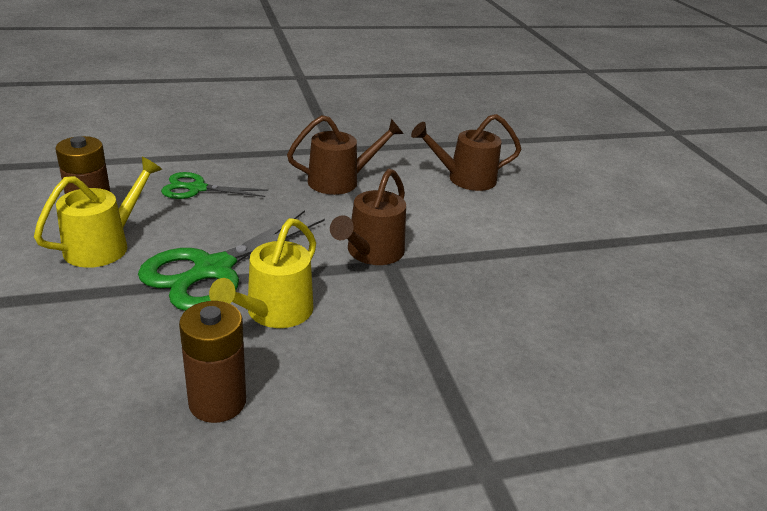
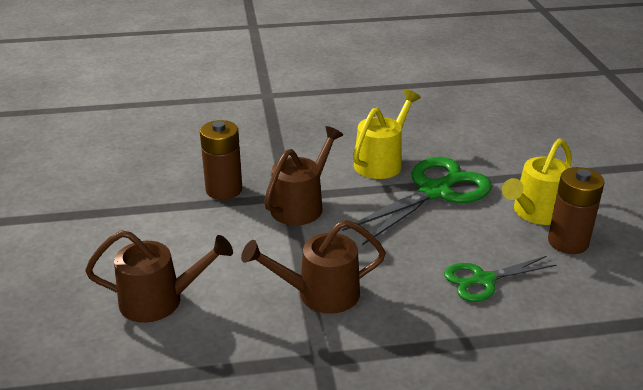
camera: 170 degrees left, 0 degrees up
green scissors [161,172,268,199] -> green scissors turned 150 degrees clockwise [444,256,556,302]
brown battery [179,301,246,423] -> brown battery moved to [200,120,242,200]

